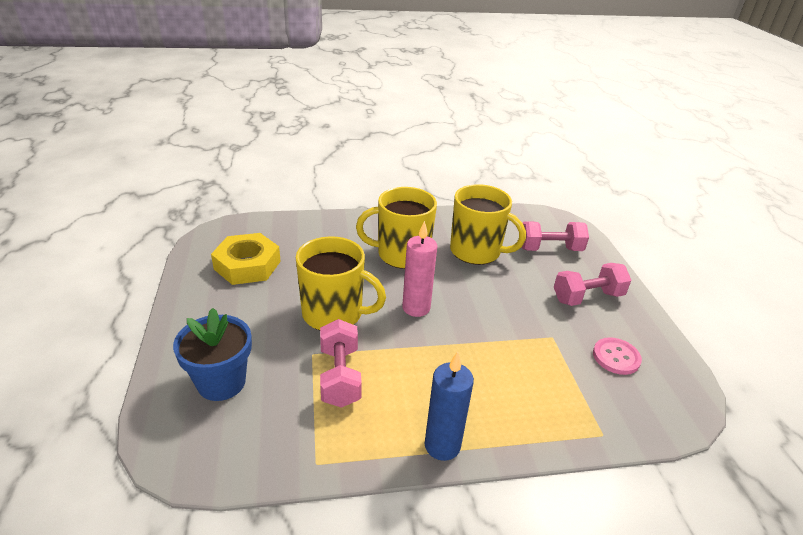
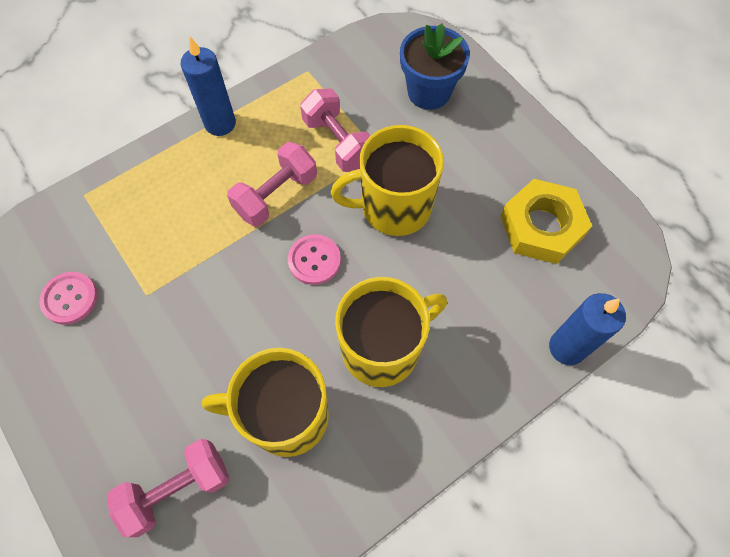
camera: 155 degrees right, 30 degrees up
pink candle [402,221,437,317] -> pink button [288,234,341,285]
pink dumbbell [554,263,631,306] -> pink dumbbell moved to [227,142,317,227]
none -> blue candle [549,293,626,365]

